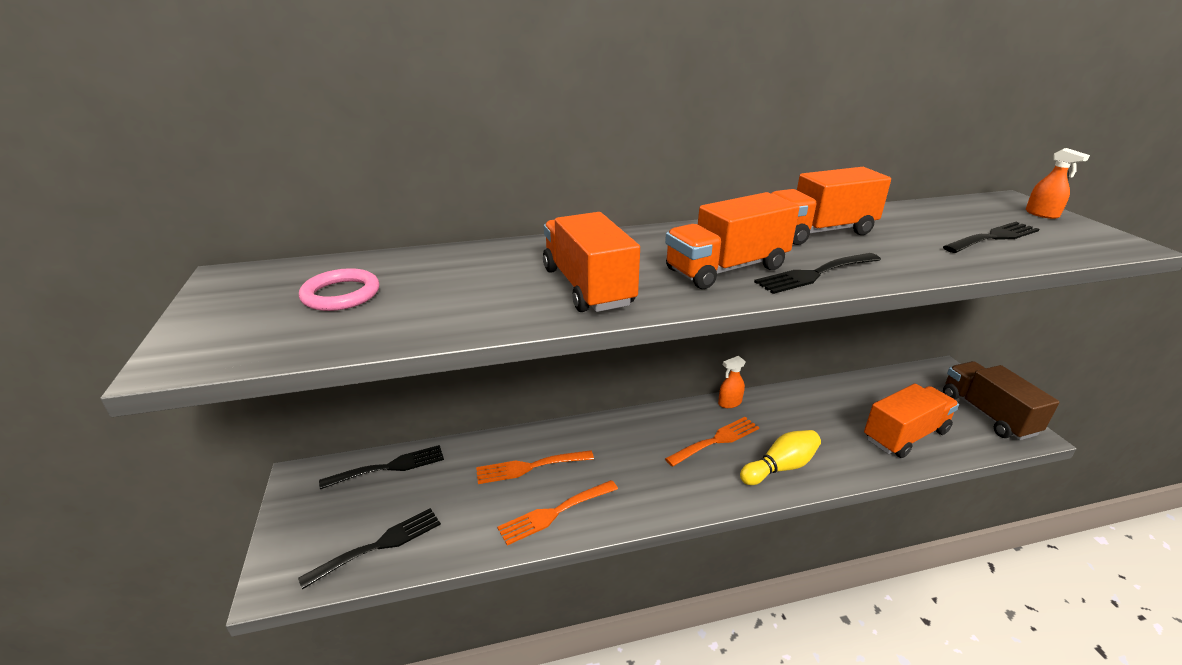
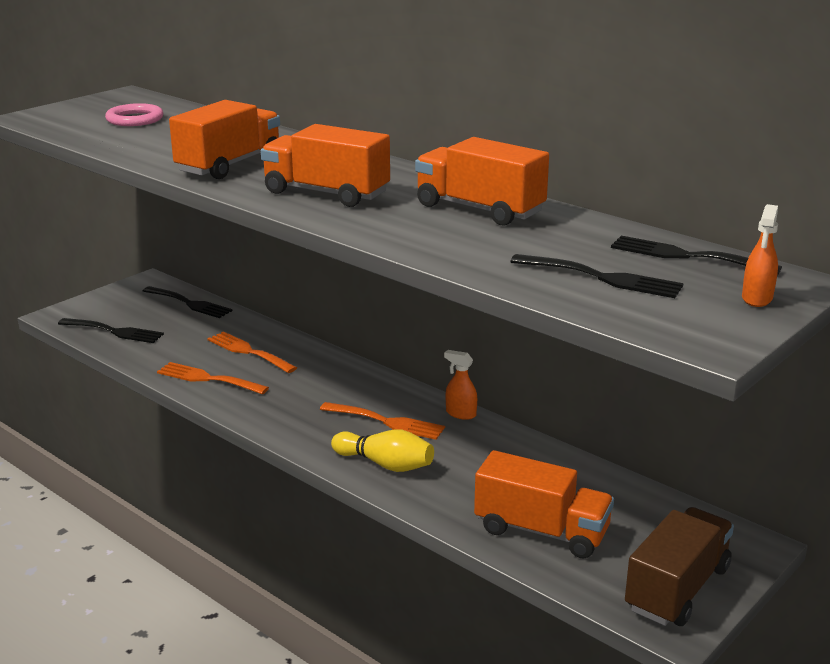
camera: 55 degrees right, 5 degrees down
black fork [754,253,881,294] -> black fork moved to [611,236,782,275]

